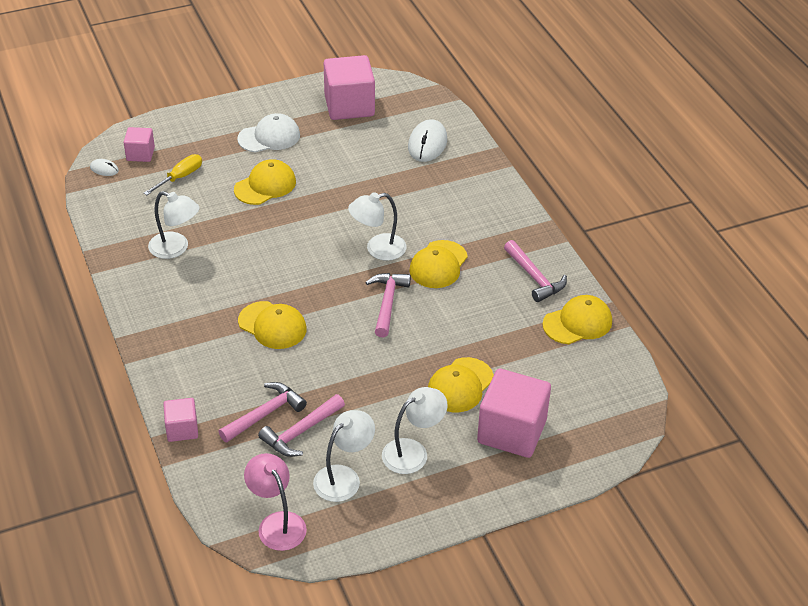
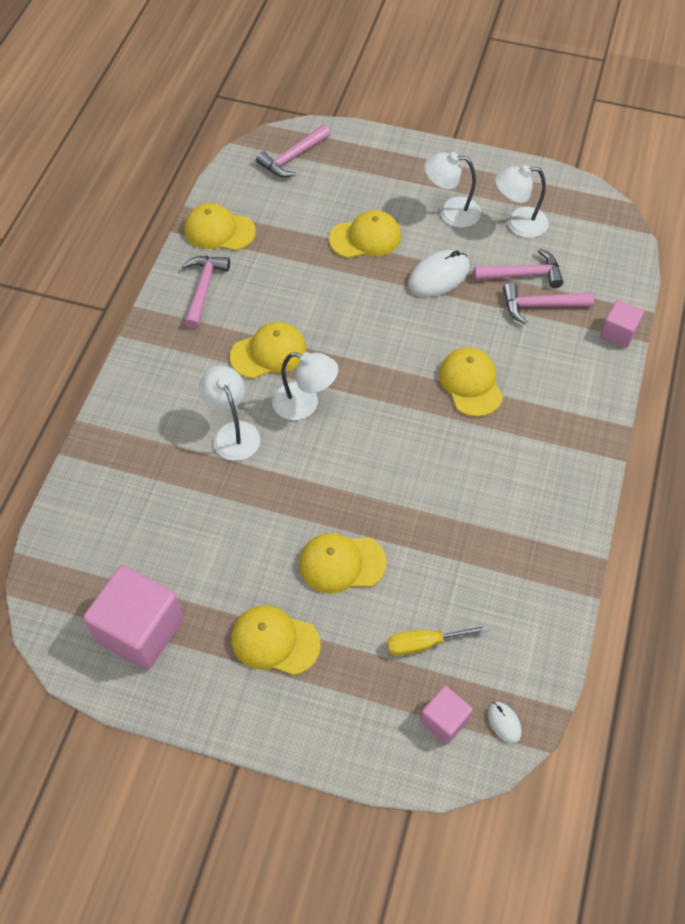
camera: 140 degrees left, 15 degrees up
white lamp [148,191,200,259] -> white lamp moved to [199,366,260,461]
white cap [237,113,300,152] -> yellow cap [231,605,321,675]
pink lamp [244,453,307,551] -> none
pink hammer [365,273,411,338] -> pink hammer moved to [256,125,331,177]
white mouse [408,119,447,162] -> white mouse moved to [408,250,470,297]
pink cube [477,368,551,458] -> none

